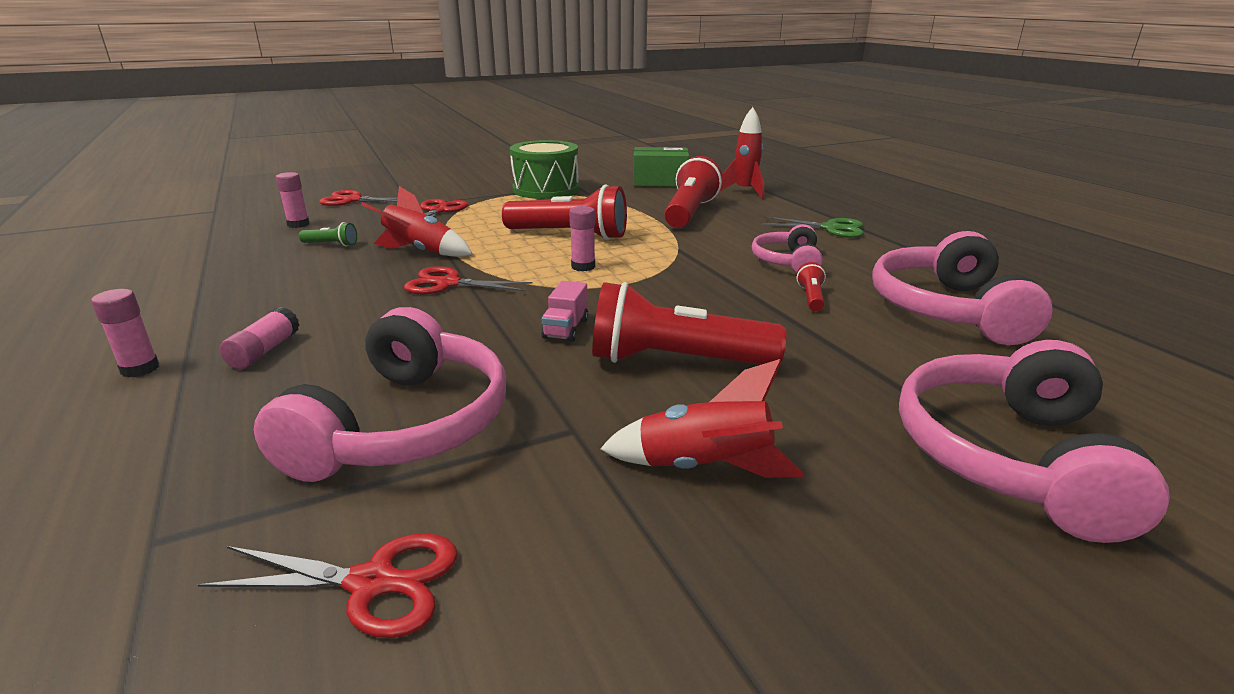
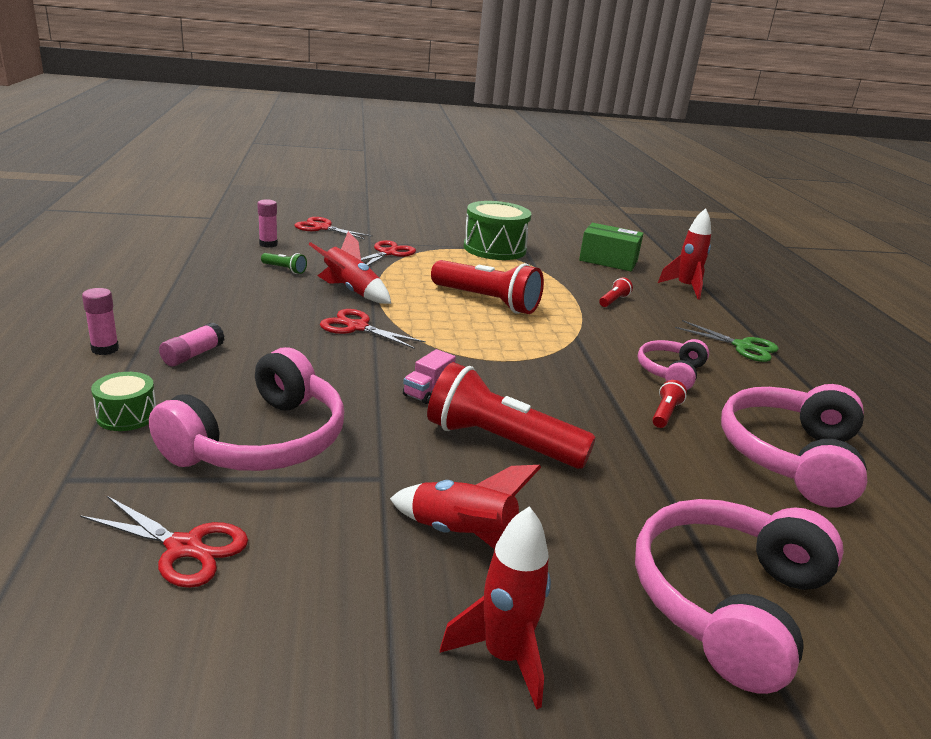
camera: 15 degrees right, 0 degrees up
pink glue stick [569,206,595,271] -> none
red flashlight [664,156,722,228] -> red flashlight [599,277,633,307], size x0.43
none -> green drum [91,372,156,431]
none -> red rocket [440,506,551,710]

